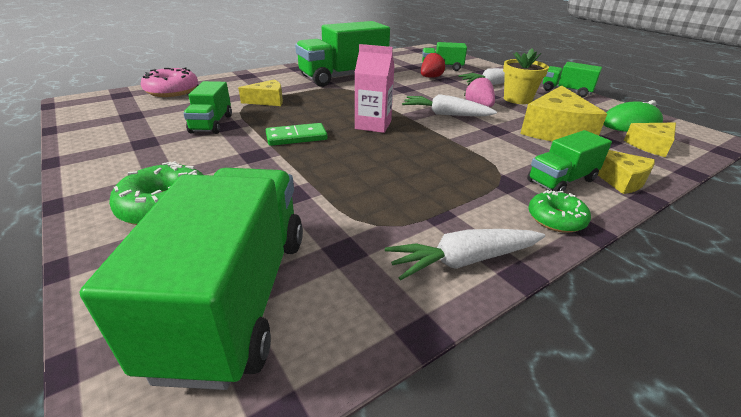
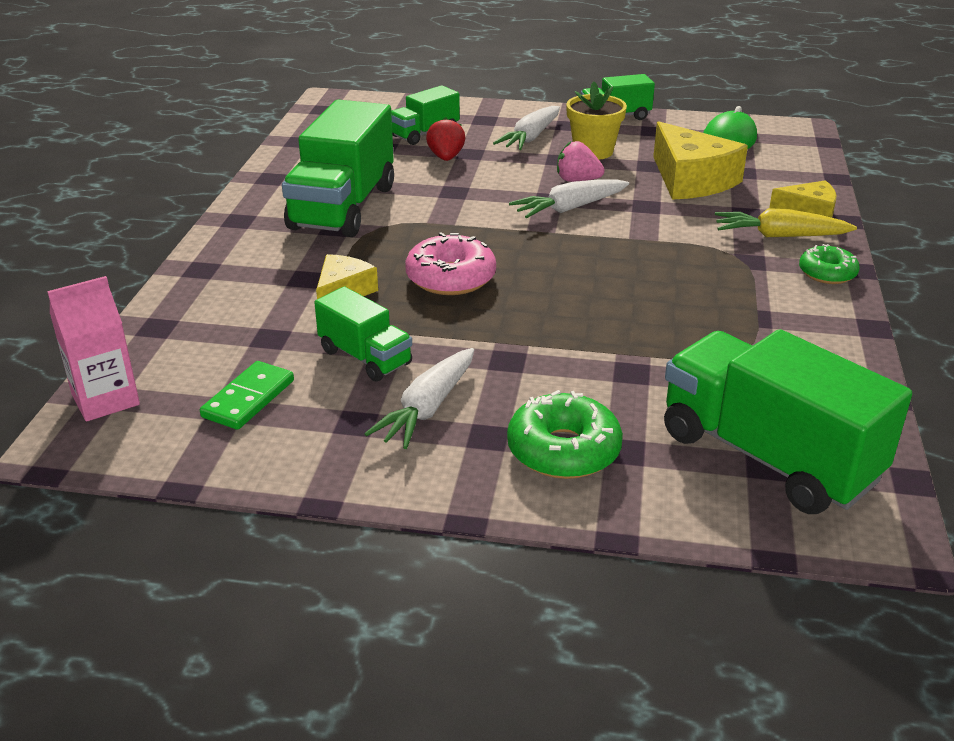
camera: 45 degrees left, 0 degrees up
pink donut [141,67,198,97] -> pink donut moved to [405,233,496,295]
green domino [266,123,328,146] -> green domino moved to [200,361,294,430]
pink carton [354,44,395,133] -> pink carton moved to [47,276,140,422]
white carrot [385,229,545,281] -> white carrot moved to [364,348,474,449]
green truck [527,130,612,192] -> yellow carrot [715,208,857,237]
yellow cheese [624,122,676,157] -> none

